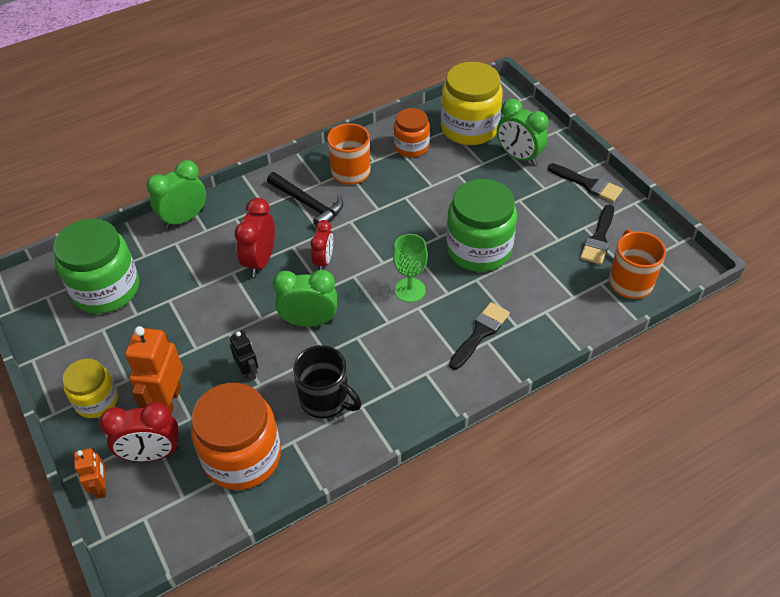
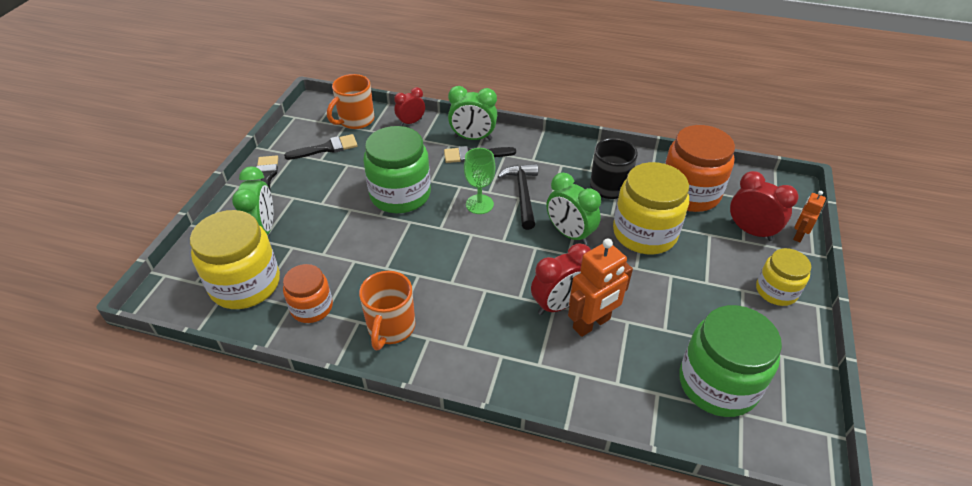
camera: 135 degrees left, 5 degrees down
orange robot [125,326,183,414] -> orange robot moved to [568,238,633,337]
green clock [146,160,206,229] -> green clock moved to [448,86,497,140]
black robot [230,331,258,381] -> yellow jar [613,162,689,254]
black hammer [267,172,343,226] -> black hammer moved to [498,164,538,230]
red clock [311,220,333,270] -> red clock moved to [394,87,425,126]

